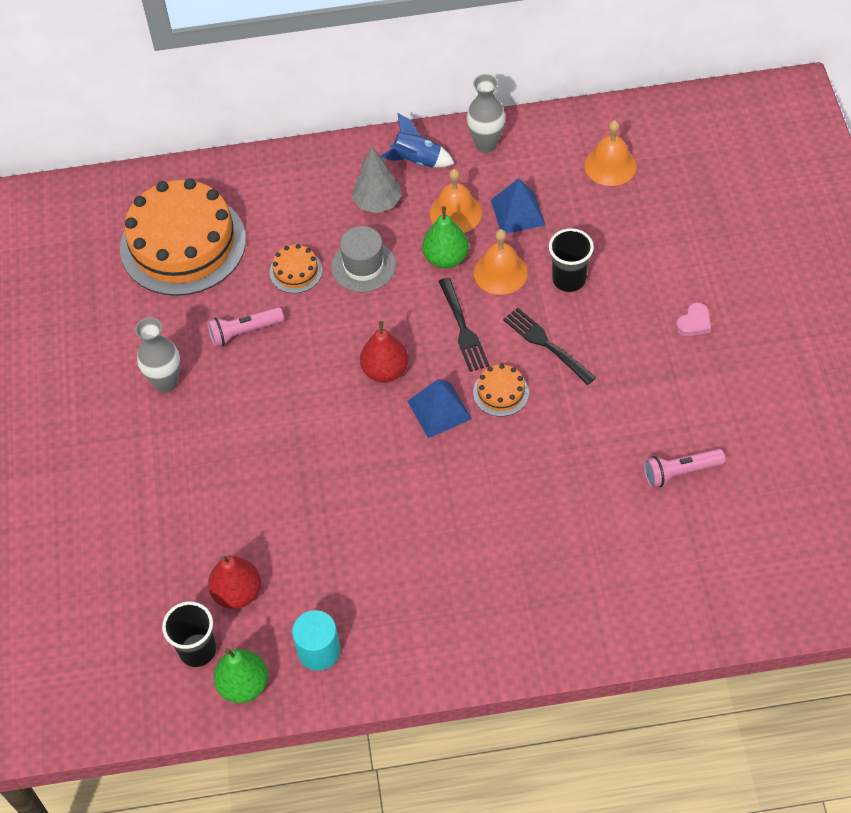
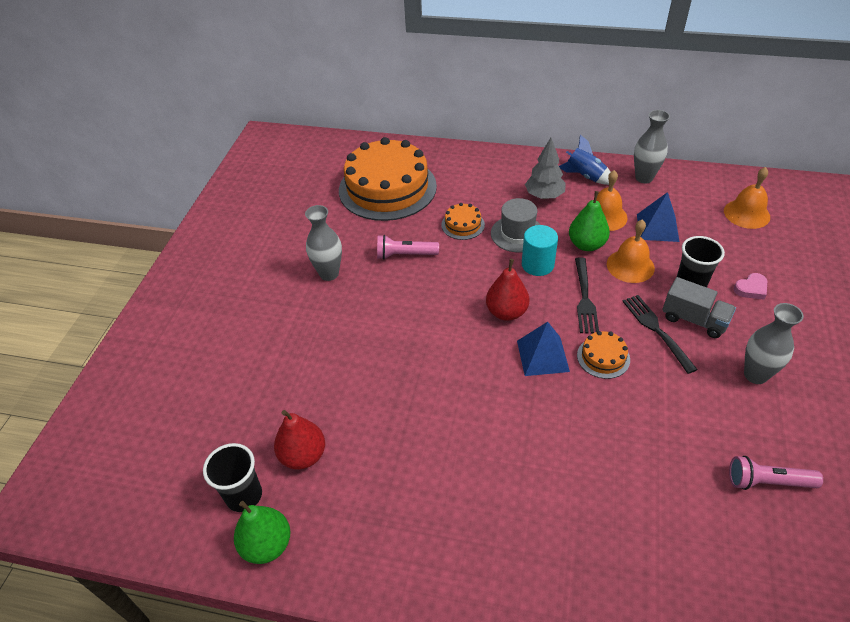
camera: 20 degrees right, 10 degrees down
turquoise cylinder [292,610,340,671] -> turquoise cylinder moved to [522,225,558,276]
pink heart [676,302,711,336] -> pink heart moved to [734,273,767,300]
none -> grey truck [662,277,736,338]
none -> grey vase [744,303,804,384]

